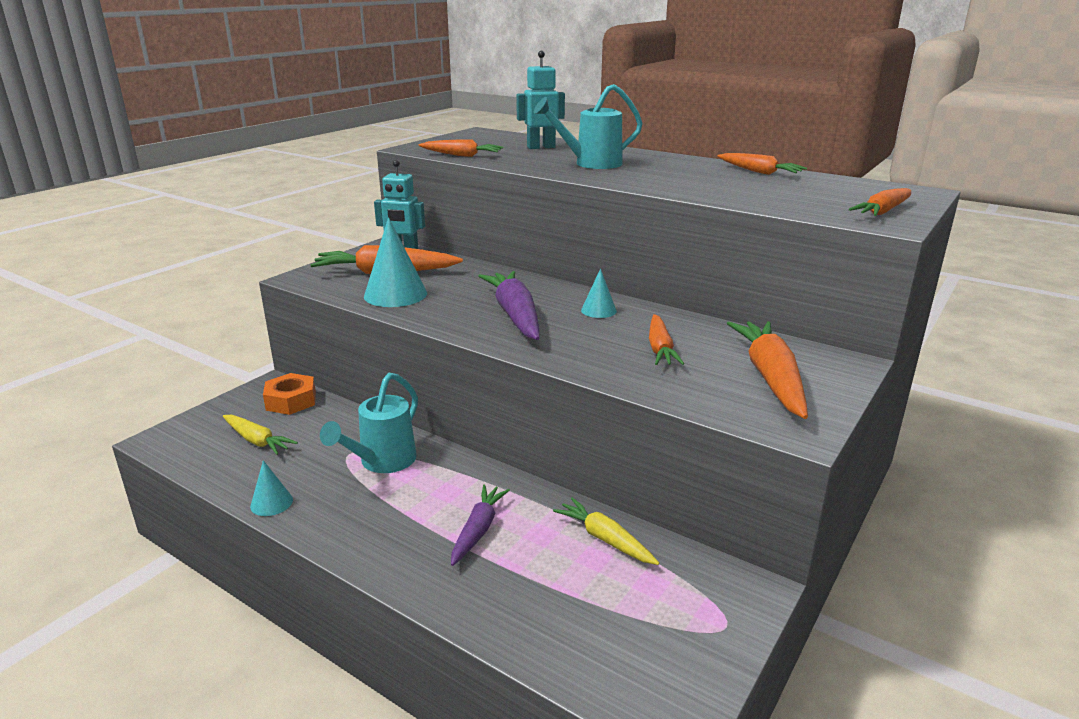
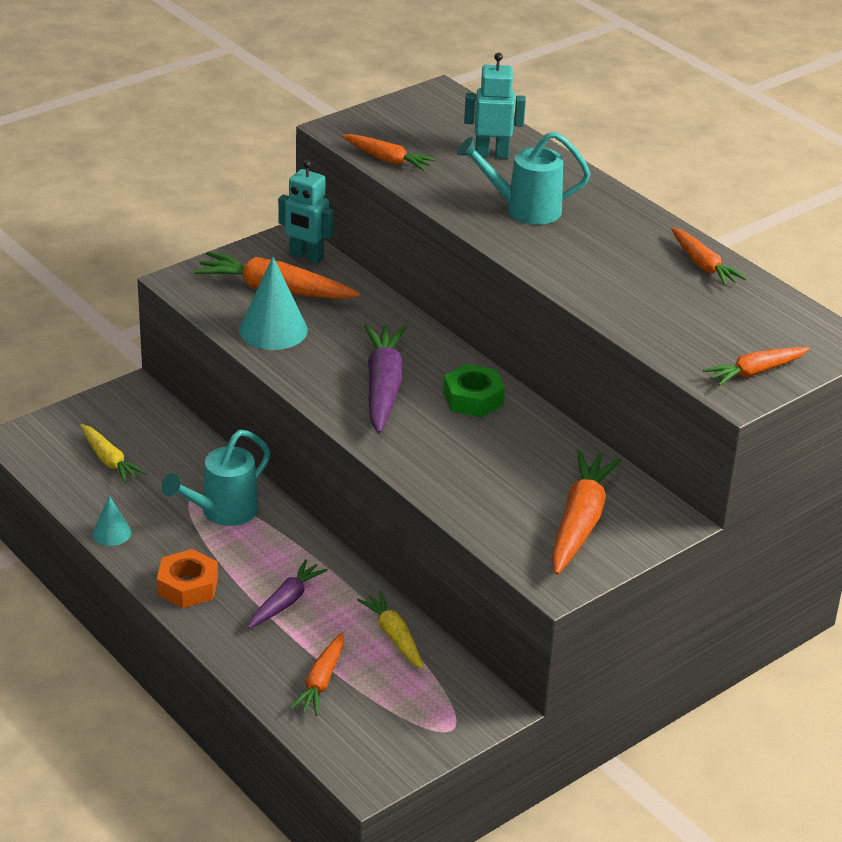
camera: 15 degrees right, 10 degrees up
orange nut [263,373,316,415] -> orange nut moved to [157,549,218,608]
turquoise cone [581,268,617,318] -> green nut [443,364,505,417]
orange carrot [649,314,684,365] -> orange carrot moved to [289,632,344,716]

